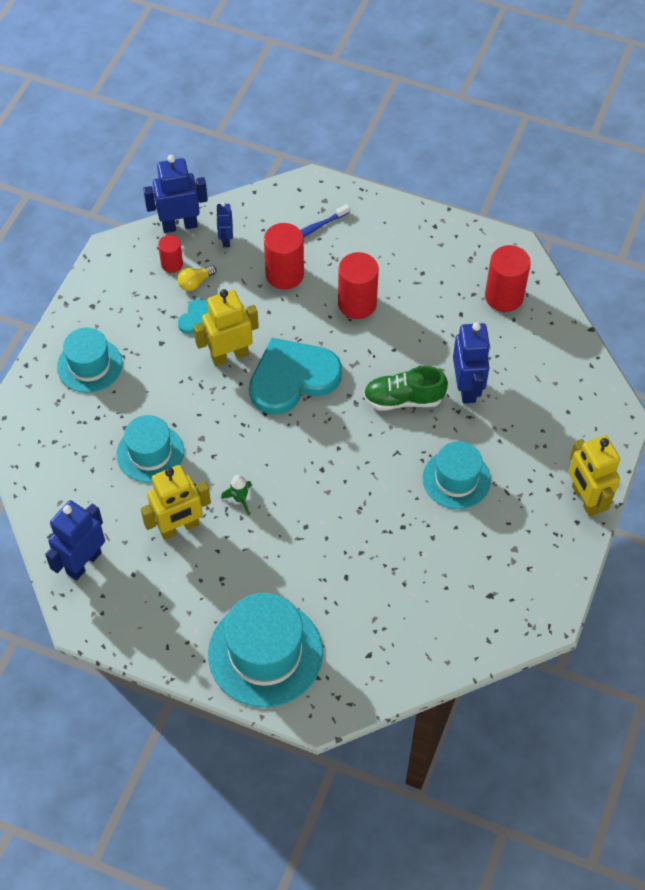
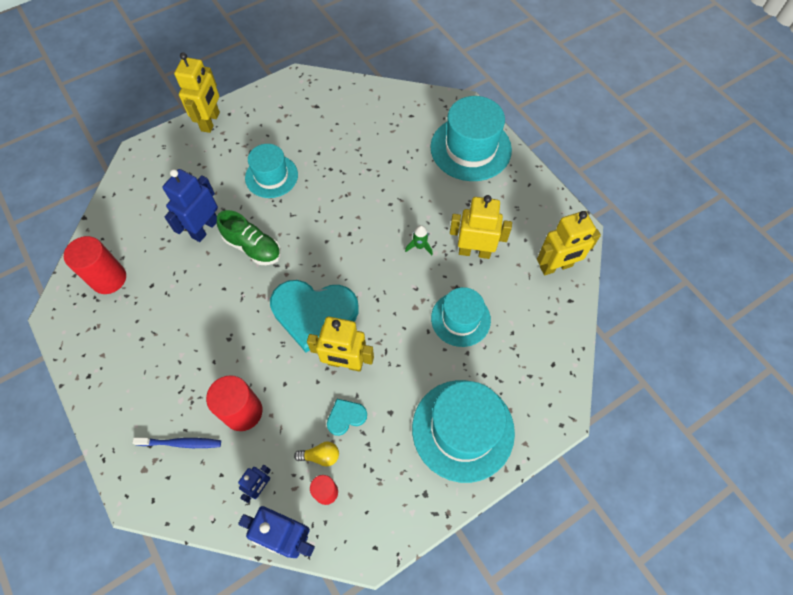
camera: 145 degrees left, 5 degrees up
blue robot [45,500,105,581] -> yellow robot [537,211,601,275]
turquoise hat [57,328,123,393] -> turquoise hat [412,380,515,483], size x1.57
red cylinder [338,252,379,319] -> none

